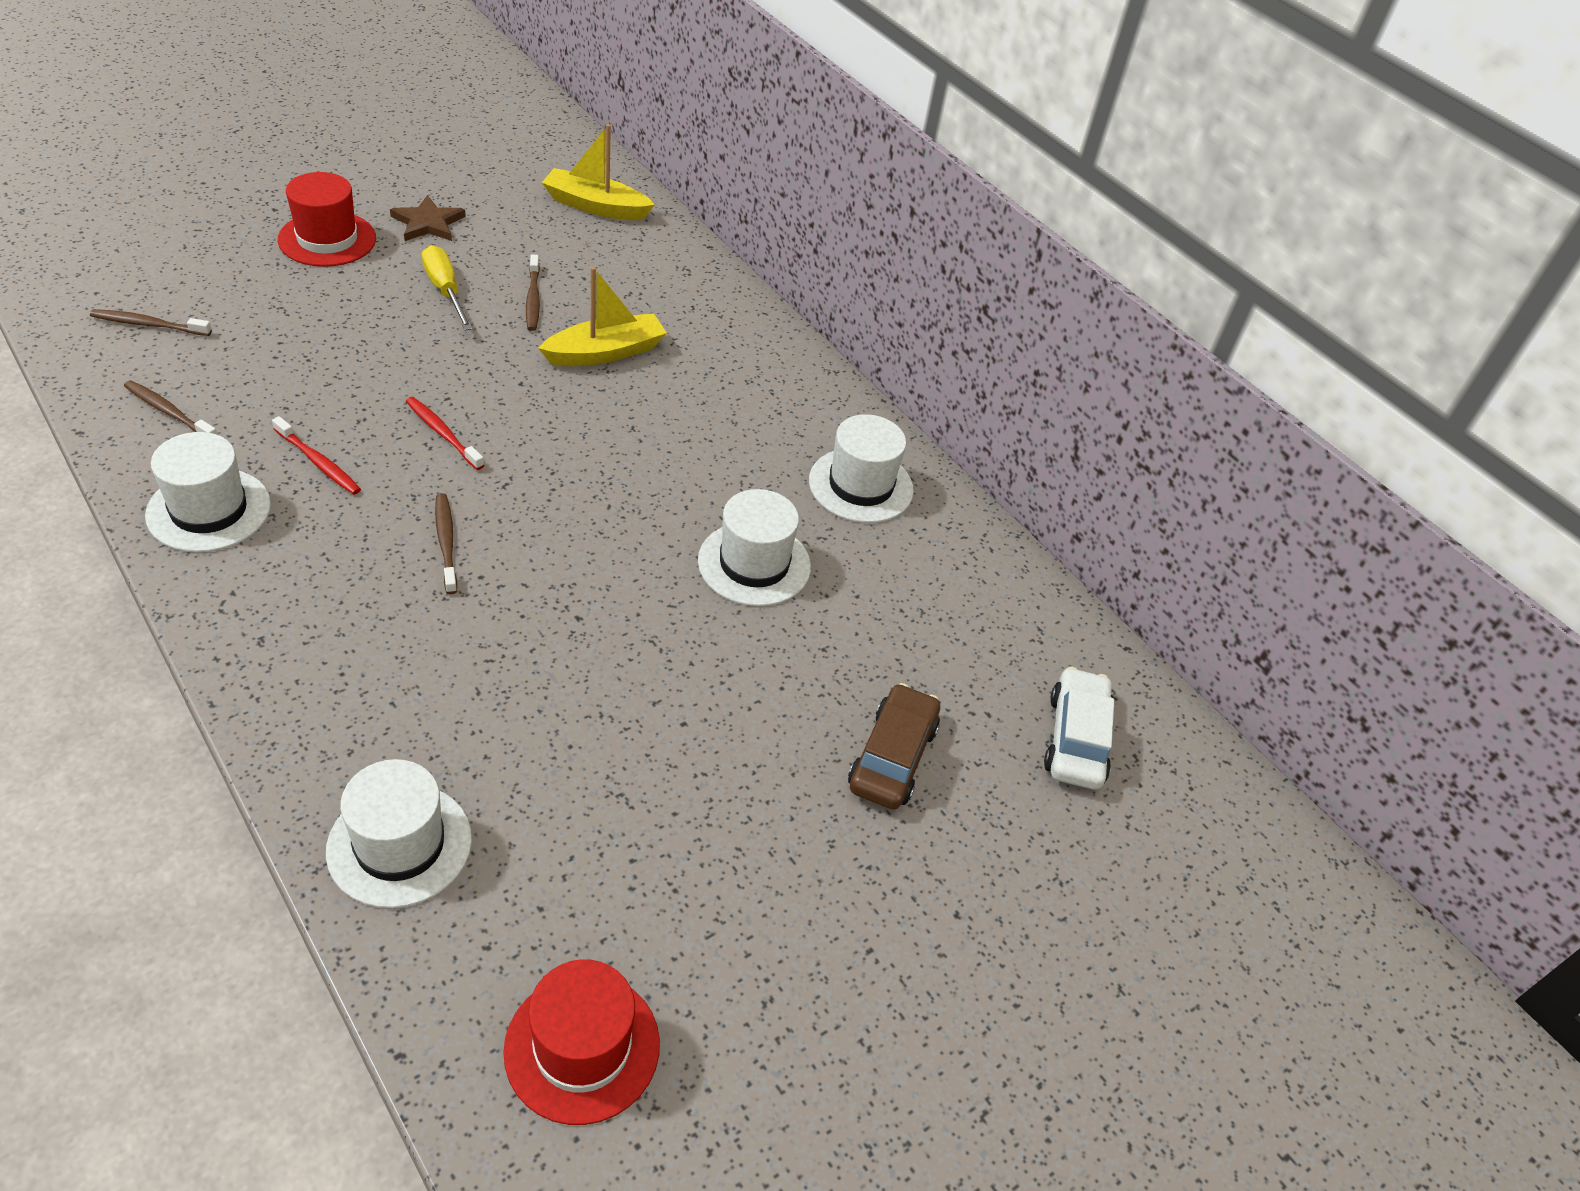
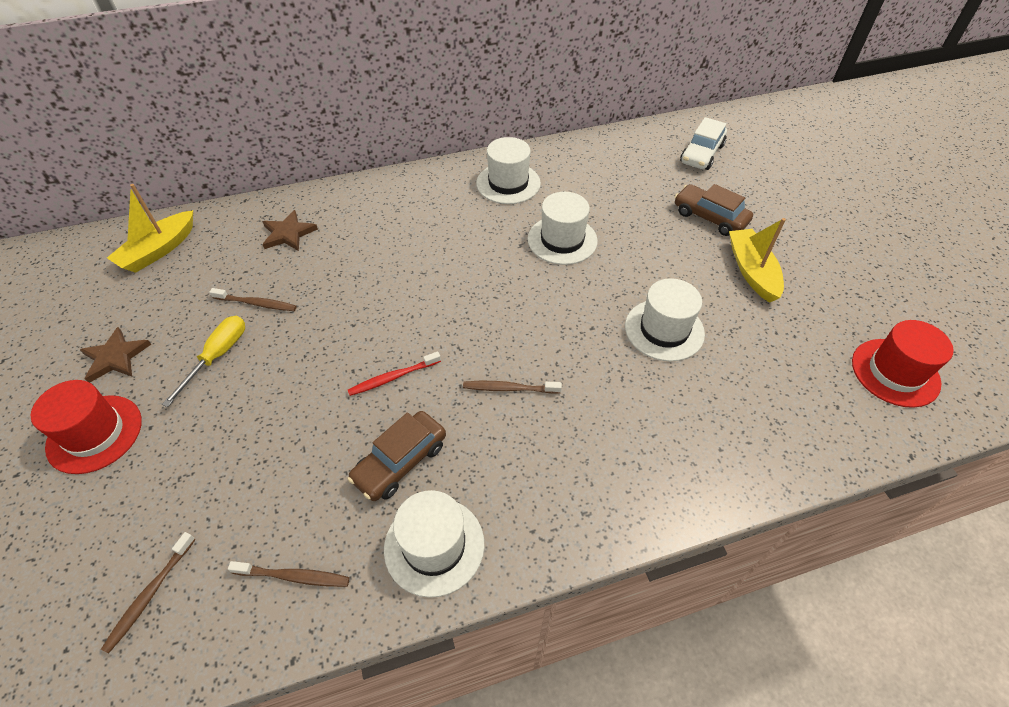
camera: 65 degrees left, 5 degrees up
brown toothbrush [124,380,217,434] -> brown toothbrush turned 135 degrees counterclockwise [228,561,350,587]
red toothbrush [272,416,361,495] -> brown car [347,411,446,501]
white hat [326,759,472,908] -> white hat moved to [625,278,705,362]
yellow screwdriver [422,245,473,331] -> yellow screwdriver turned 120 degrees clockwise [162,316,245,407]
yellow boat [538,267,667,366] -> yellow boat moved to [729,218,786,303]
white car [1044,667,1114,790] -> white car turned 90 degrees counterclockwise [680,117,727,170]
none -> brown star [262,210,318,251]

